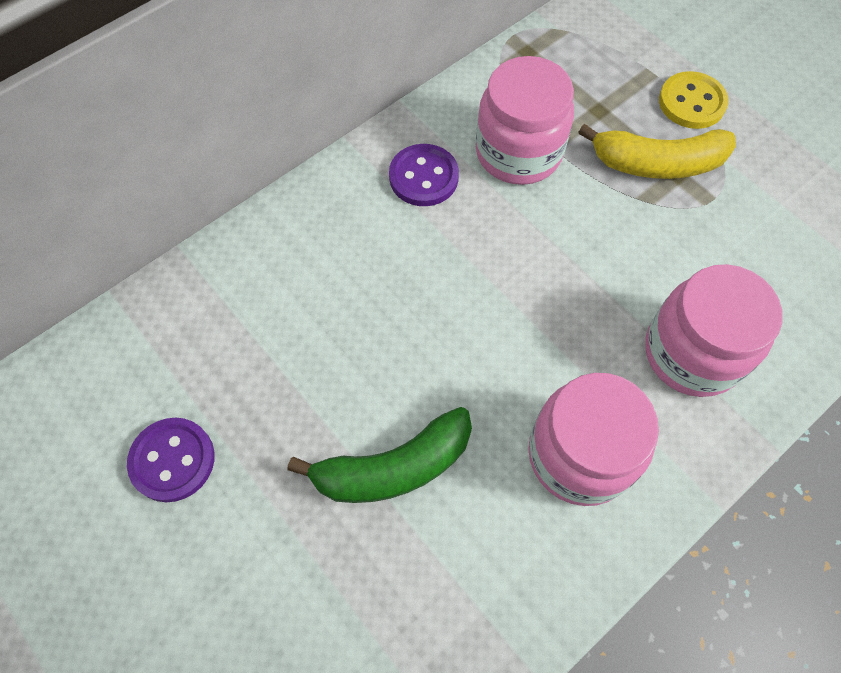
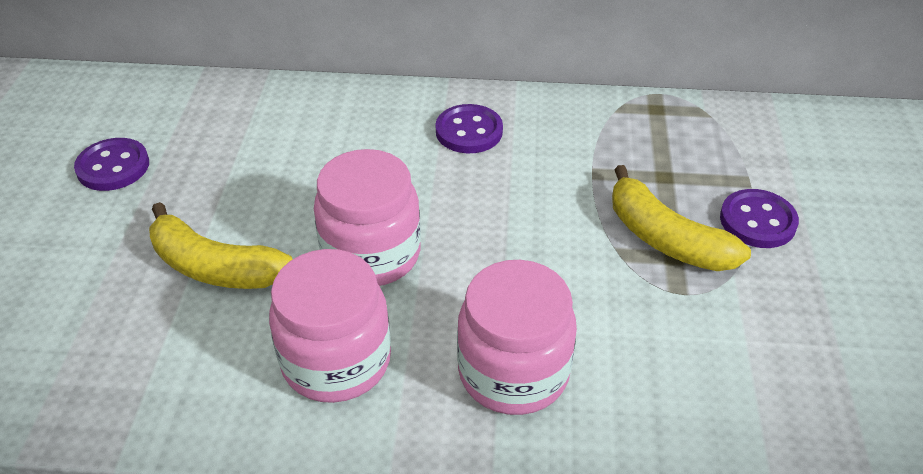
camera: 45 degrees right, 20 degrees down
green banana [287,407,472,503] -> yellow banana [149,202,292,289]
pink jar [476,56,574,185] -> pink jar moved to [314,149,421,286]
yellow button [659,71,729,129] -> purple button [720,189,799,248]

